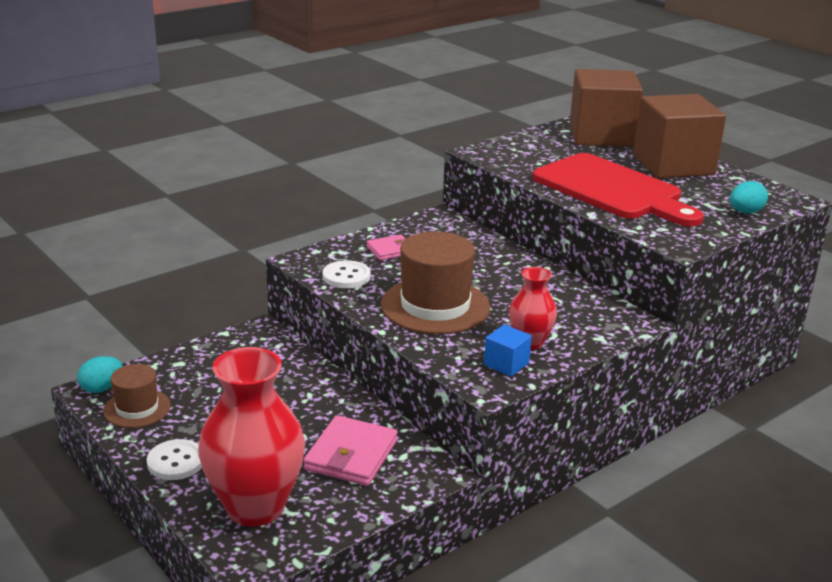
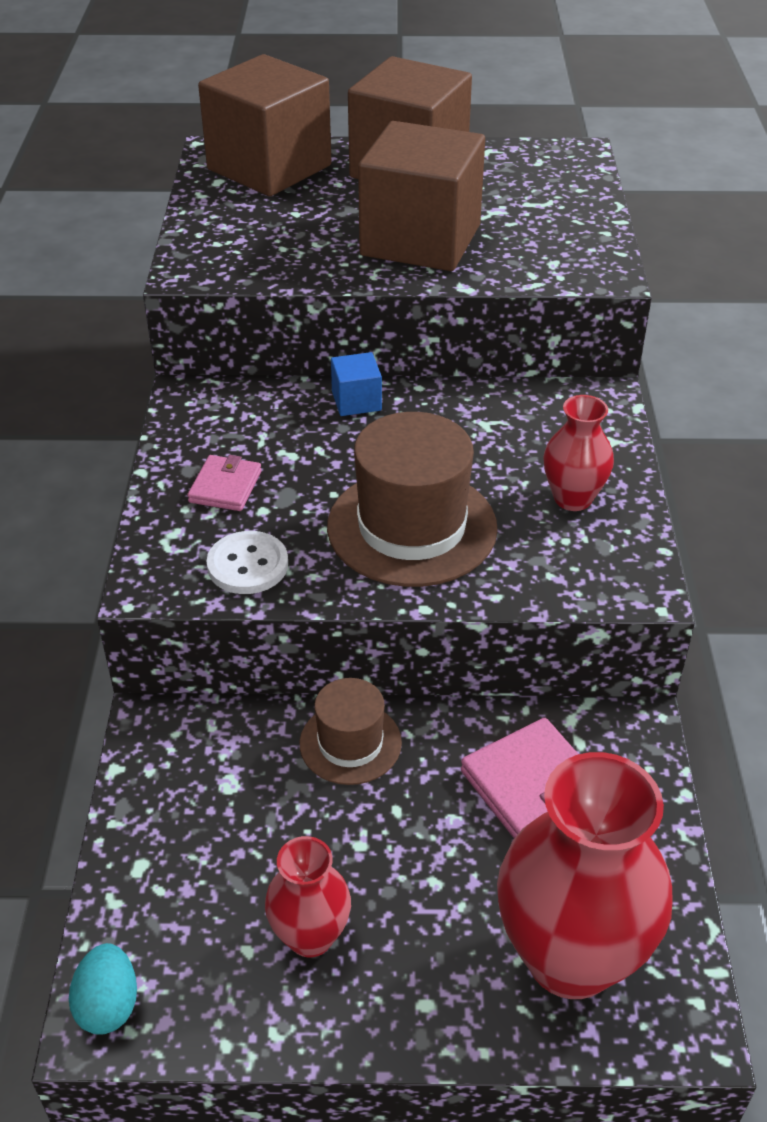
camera: 50 degrees left, 15 degrees up
brown hat [103,364,171,428] -> brown hat moved to [300,678,402,785]
white button [147,439,202,480] -> none
blue cube [484,324,532,377] -> blue cube moved to [331,352,382,416]
red cutting board [532,153,704,227] -> brown cube [358,121,485,271]
turquoise egg [730,181,768,213] -> none
none -> red vase [265,836,351,957]

